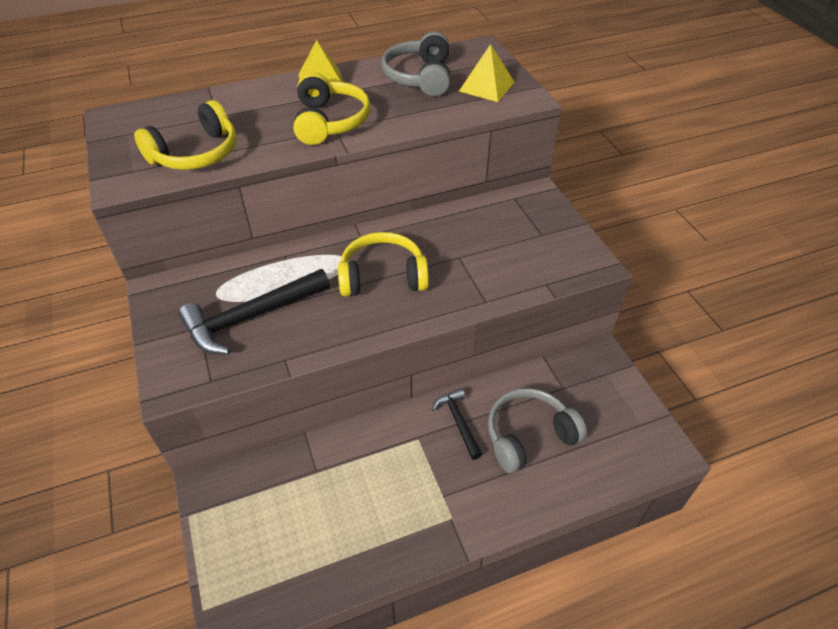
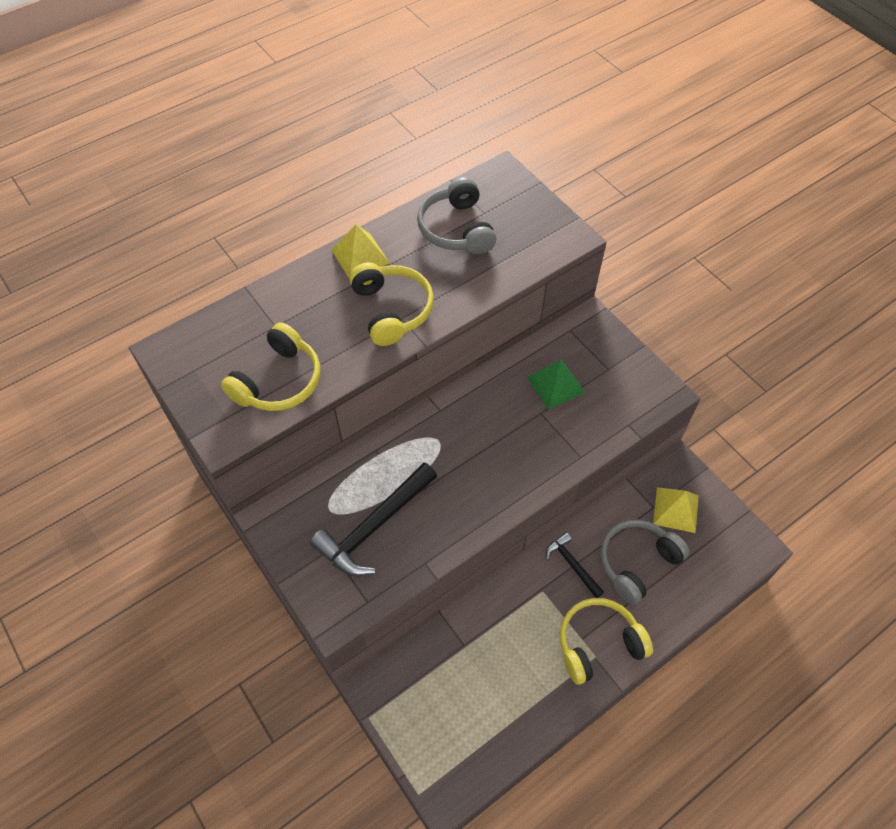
camera: 15 degrees left, 10 degrees up
yellow headphones [338,232,429,297] -> yellow headphones moved to [560,598,653,685]
yellow pyramid [459,44,515,102] -> yellow pyramid moved to [653,487,699,533]
none -> green pyramid [527,360,585,410]

